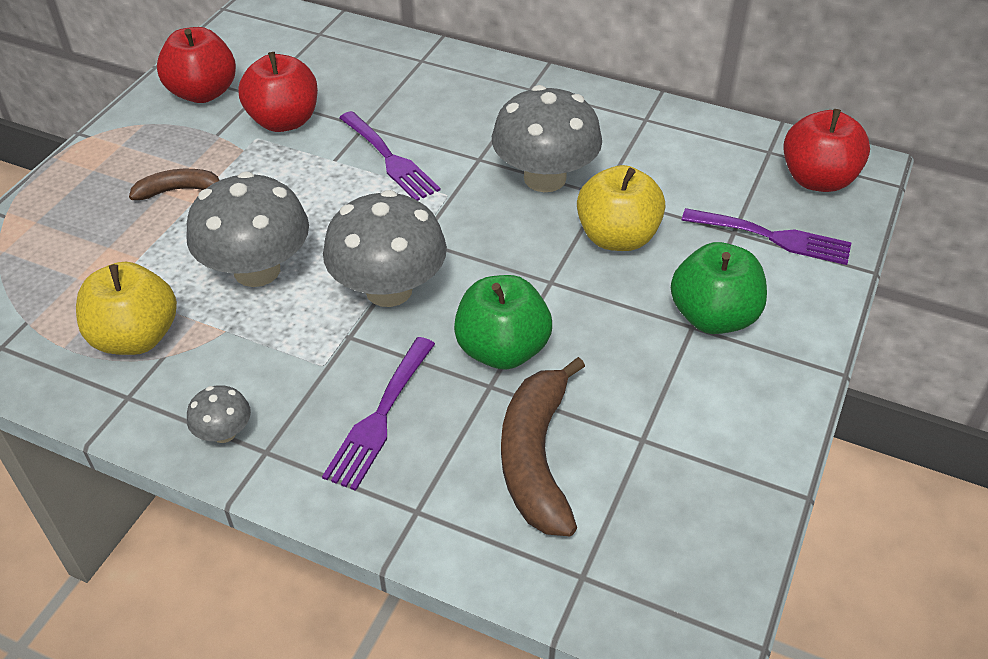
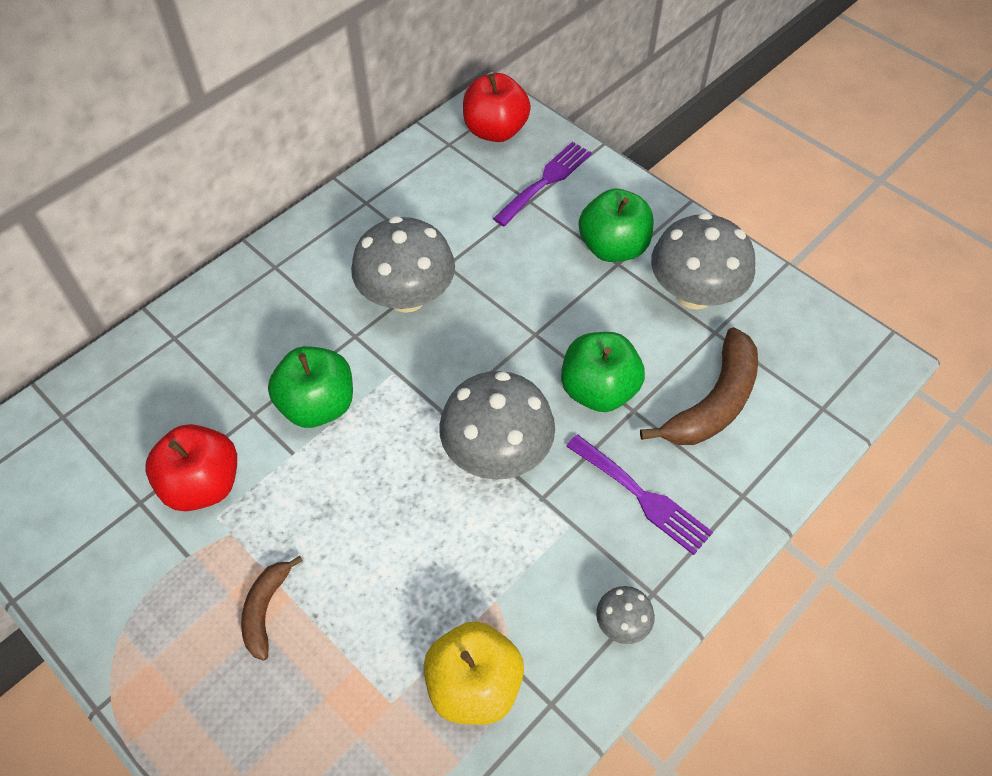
camera: 70 degrees left, 10 degrees up
red apple [157,27,236,103] -> none
grey mushroom [186,171,309,287] -> grey mushroom moved to [651,213,755,310]
purple fork [339,111,441,201] -> green apple [268,346,353,428]
brown banana [501,357,585,536] -> brown banana turned 75 degrees counterclockwise [640,327,758,445]
yellow apple [577,165,665,251] -> none

